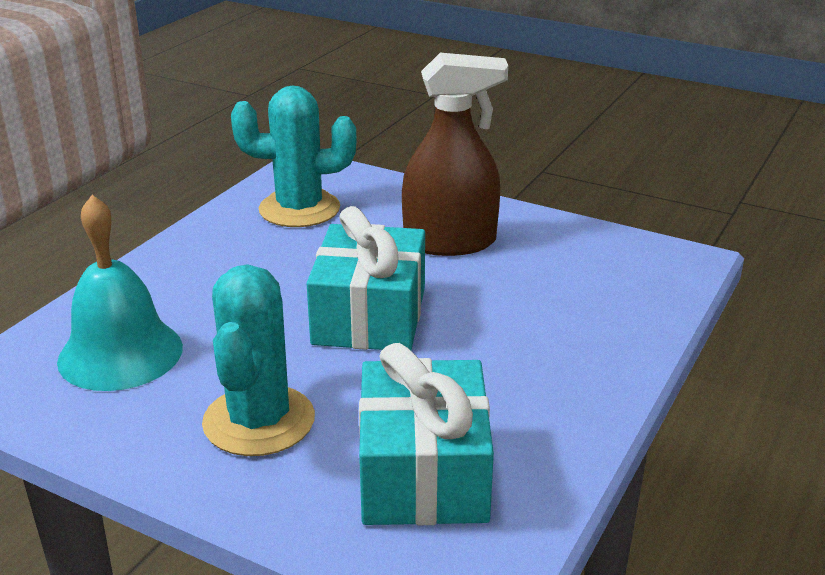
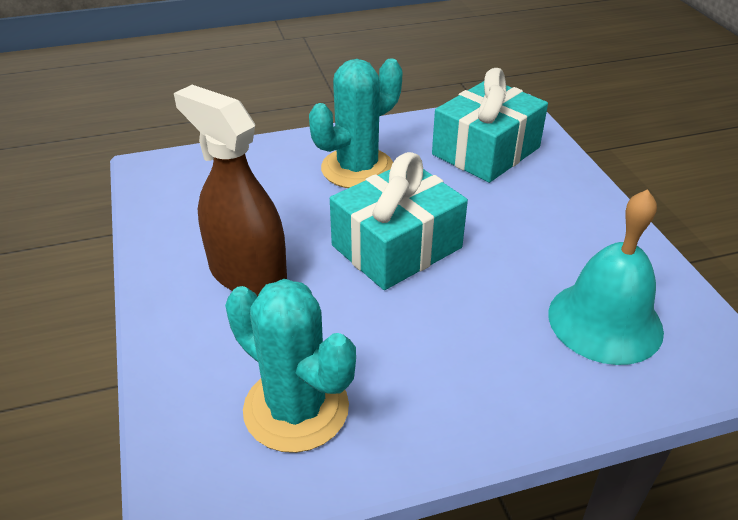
camera: 135 degrees left, 10 degrees up
turquoise cactus [202,264,315,456] -> turquoise cactus moved to [309,58,402,188]

